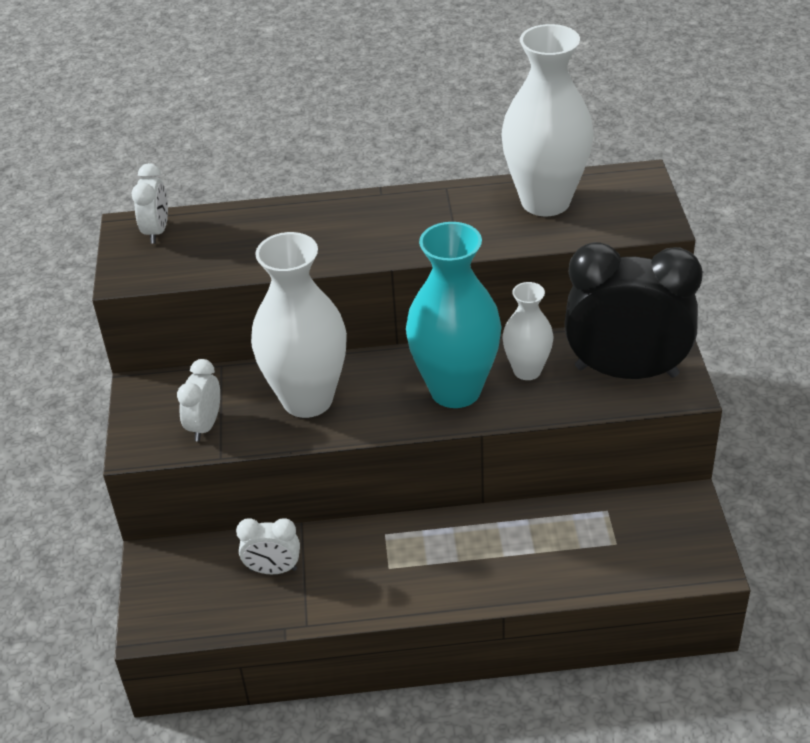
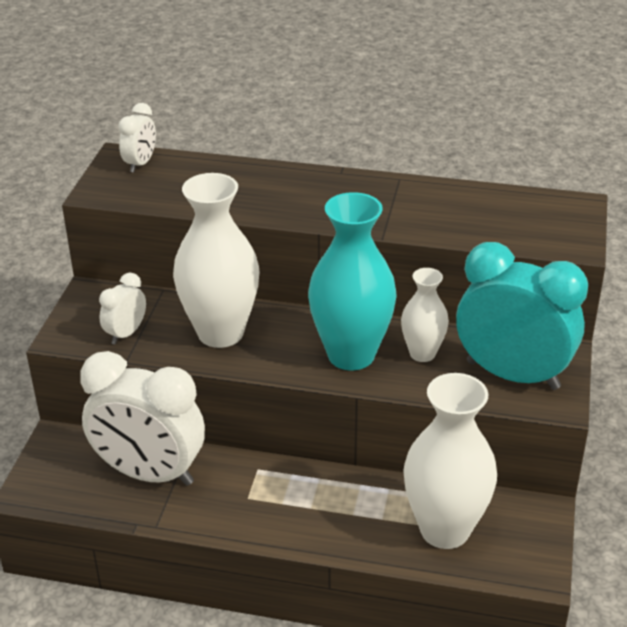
camera: 15 degrees right, 5 degrees down
white clock [236,518,300,574] -> white clock [80,351,205,486], size x2.18
white vase [501,24,594,216] -> white vase moved to [403,373,497,549]
black clock [564,242,703,379] -> turquoise clock [456,242,588,390]

